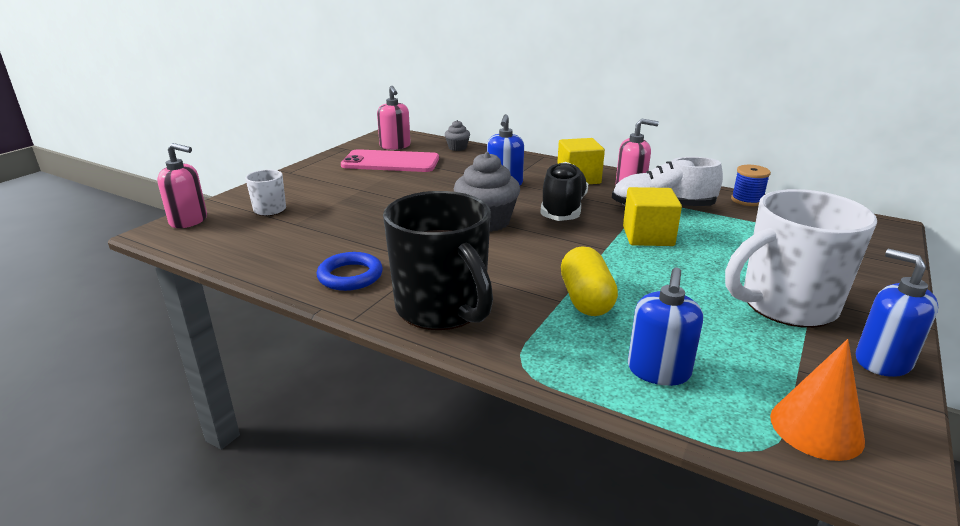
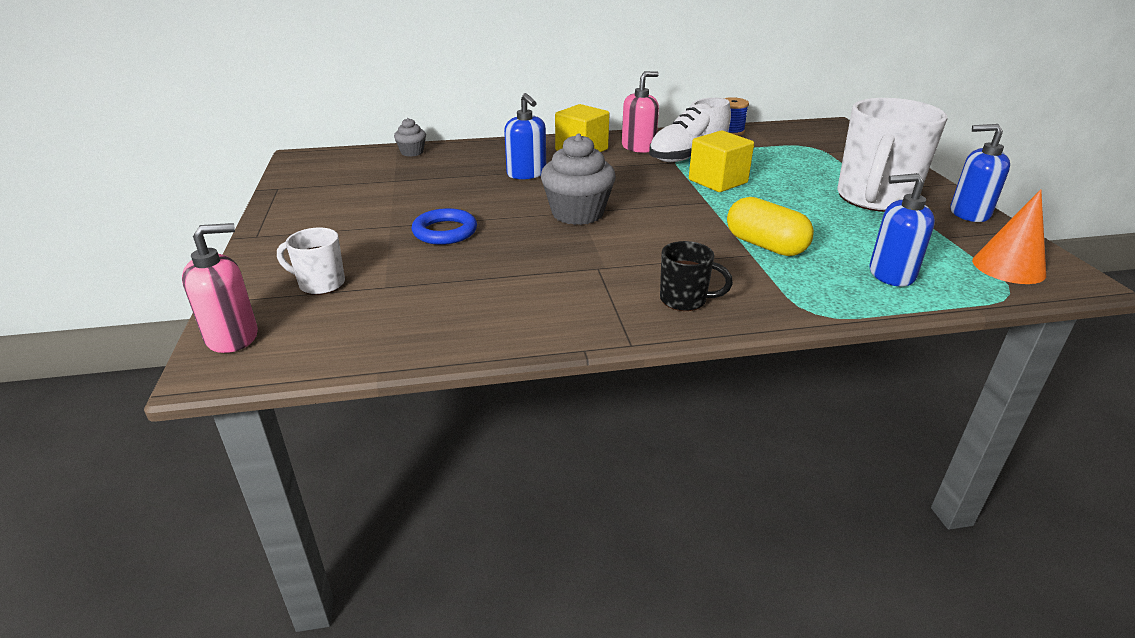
camera: 40 degrees left, 5 degrees up
blue ring [317,252,383,291] -> blue ring moved to [412,208,477,245]
pink phone [341,149,439,172] -> none
pink soap dispenser [377,86,411,150] -> none
black mug [383,191,493,330] -> black mug [660,241,733,311], size x0.47
black shoe [540,162,588,221] -> none
blue soap dispenser [628,267,703,386] -> blue soap dispenser turned 120 degrees clockwise [869,173,935,286]

